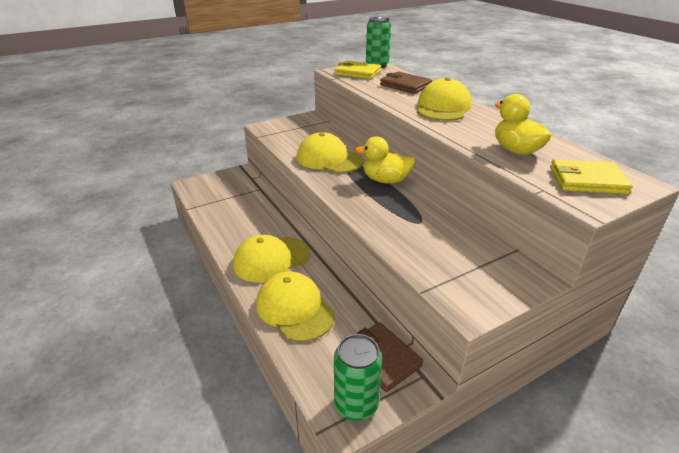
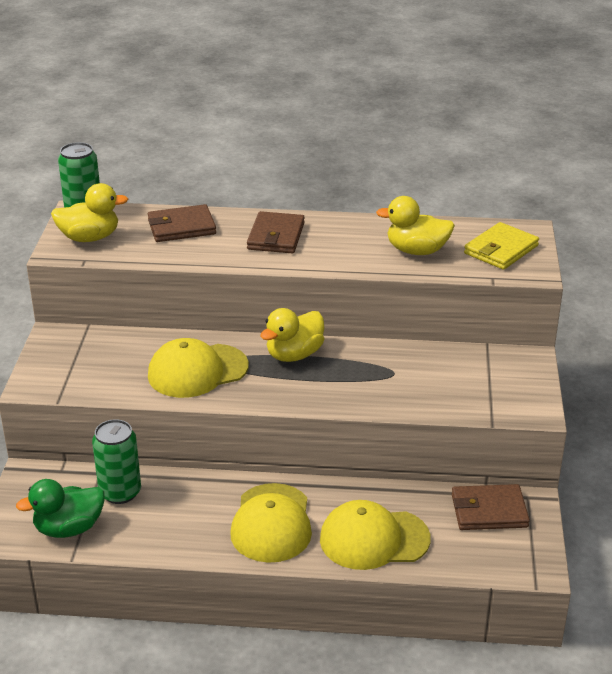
camera: 55 degrees left, 0 degrees up
green can [334,334,382,421] -> green can moved to [92,419,141,504]
yellow wallet [335,61,381,79] -> yellow duck [51,183,128,242]
yellow cap [417,77,472,121] -> brown wallet [247,211,305,253]
none -> green duck [16,479,105,538]

